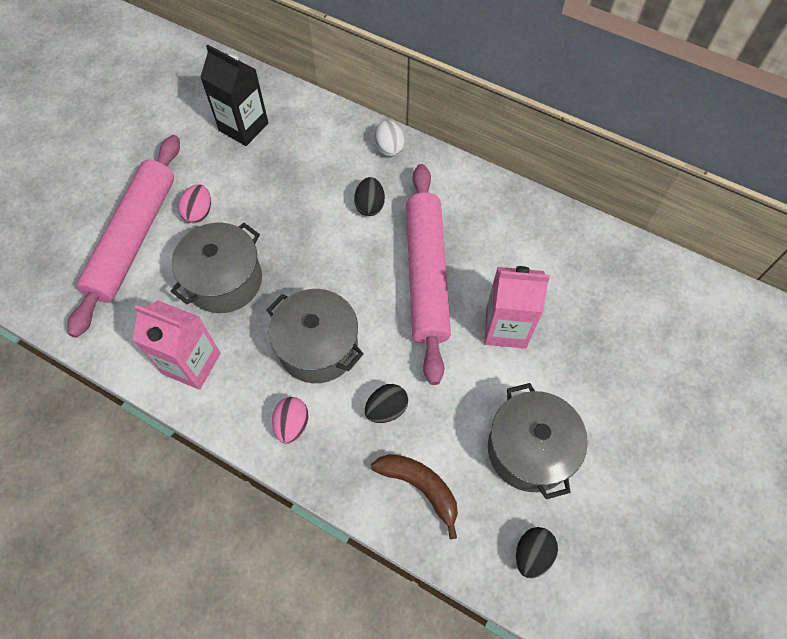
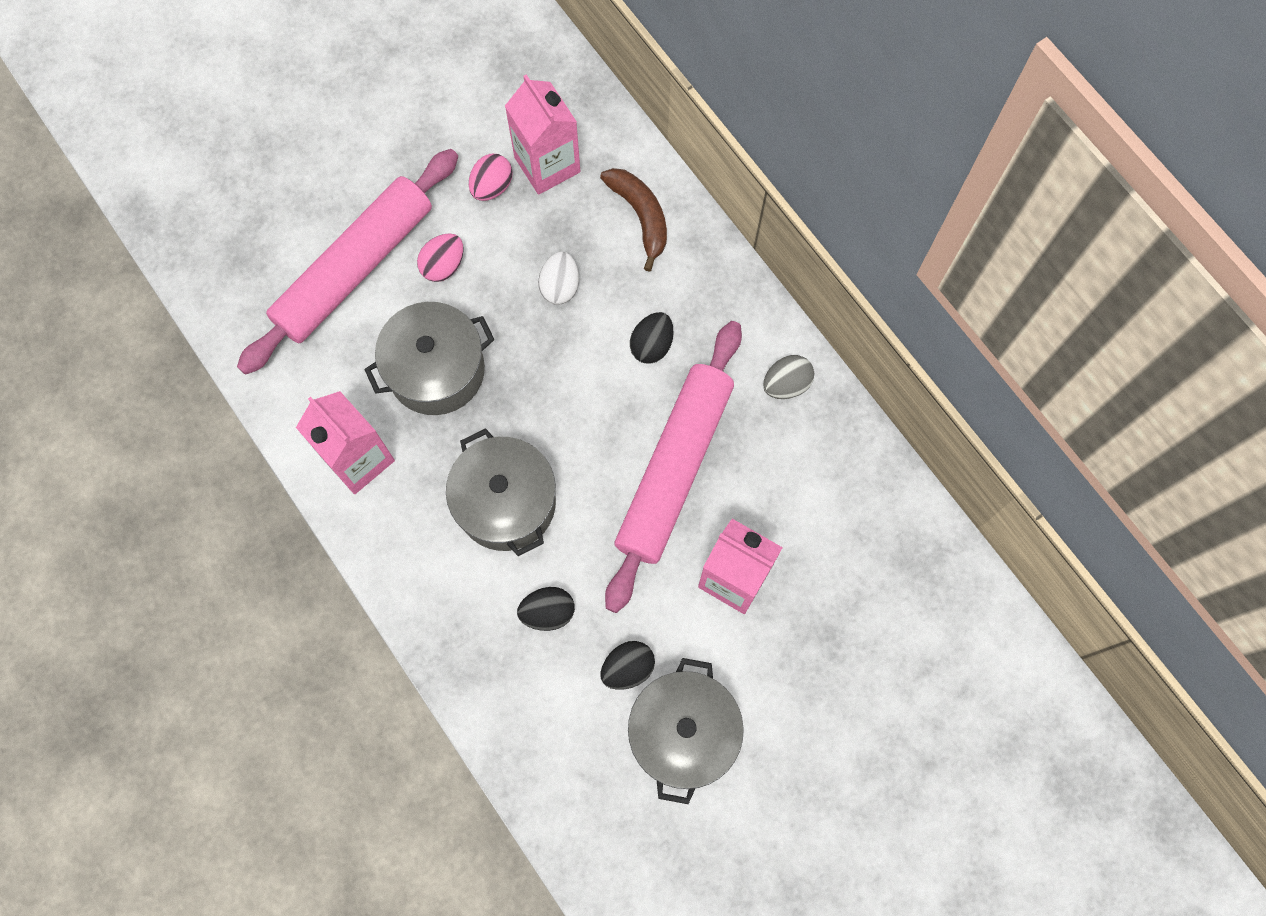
camera: 25 degrees right, 10 degrees up
black carton [200,45,268,146] -> pink carton [505,74,580,195]
pink egg [272,397,309,444] -> pink egg moved to [469,154,513,201]
brown banana [371,454,458,539] -> brown banana moved to [600,168,667,272]
white egg [375,120,405,157] -> white egg moved to [538,252,579,305]
black egg [516,527,558,578] -> black egg moved to [601,641,655,690]
none -> grey egg [763,355,814,399]

